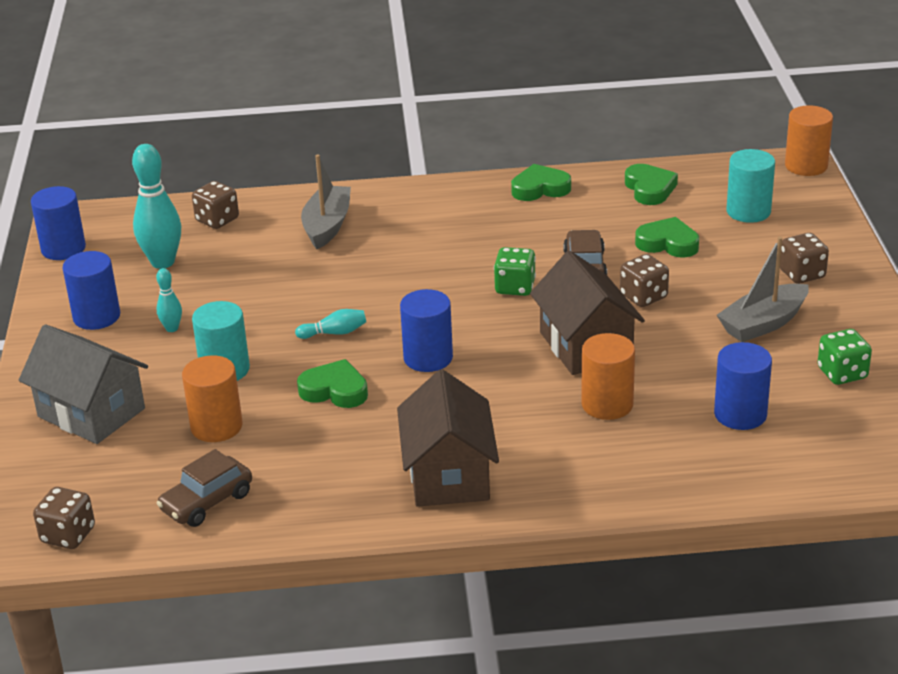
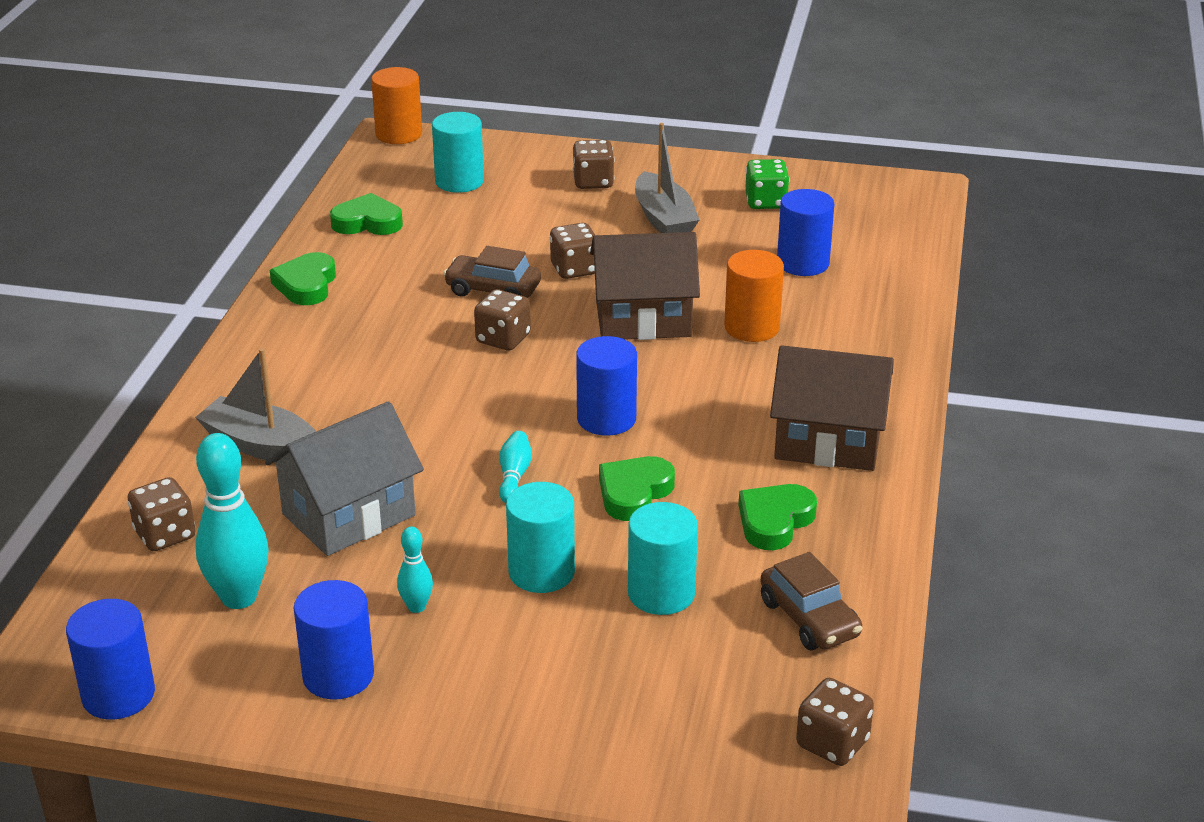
camera: 75 degrees left, 0 degrees up
grey house [19,324,148,444] -> grey house moved to [265,401,424,556]
orange cylinder [182,355,242,442] -> turquoise cylinder [628,502,698,615]
green dice [494,247,536,296] -> brown dice [474,289,531,351]
green heart [635,217,699,258] -> green heart moved to [739,484,817,550]

